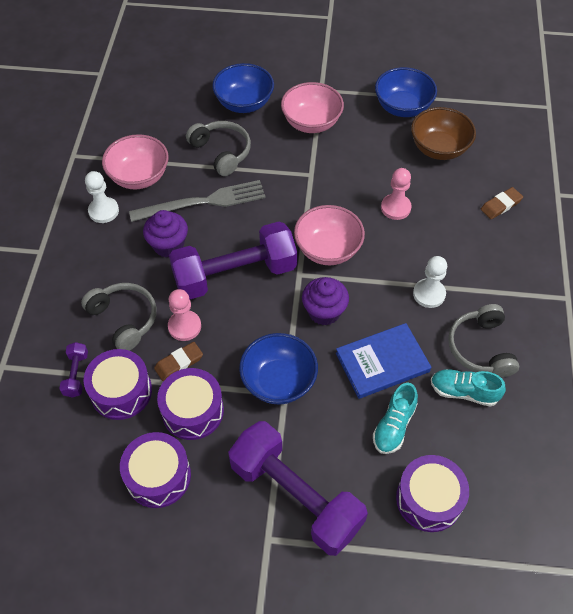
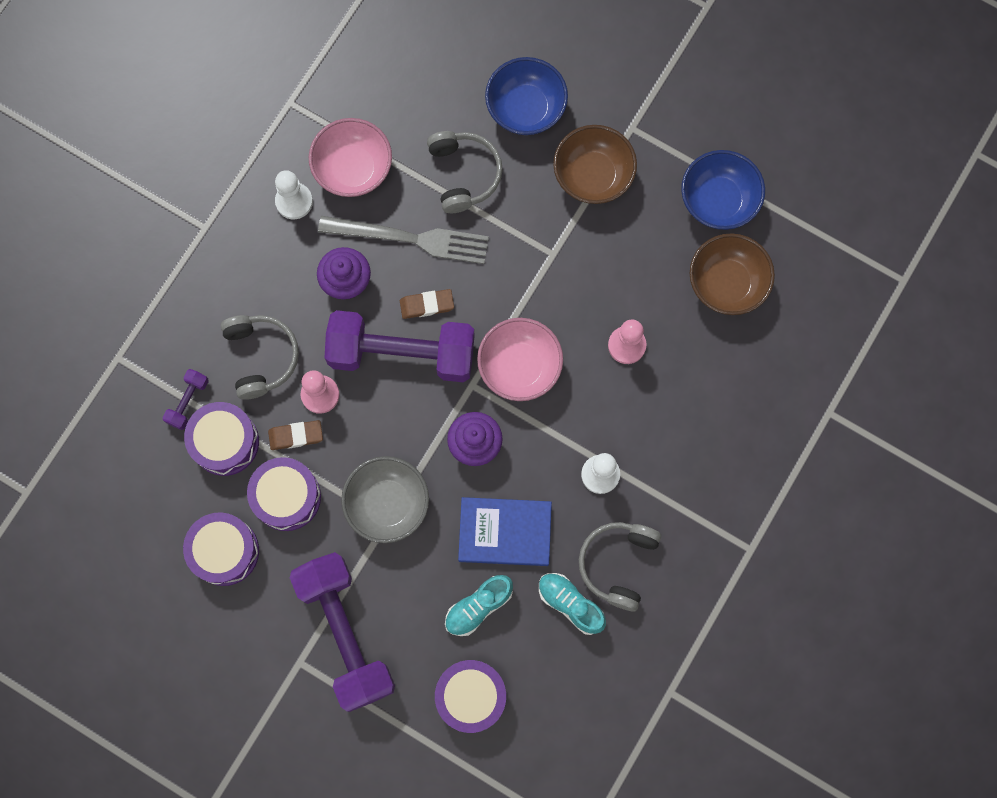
camera: 25 degrees right, 20 degrees up
blue bowl [239,333,318,404] -> grey bowl [341,456,429,543]
pink bowl [281,82,344,133] -> brown bowl [553,125,637,204]
brown eraser [481,187,523,219] -> brown eraser moved to [400,289,454,319]

